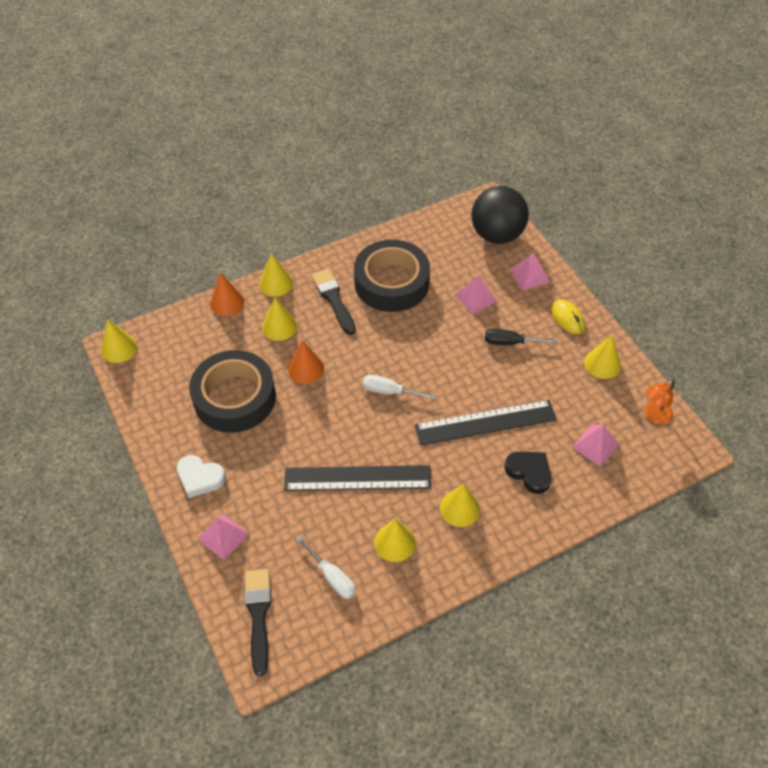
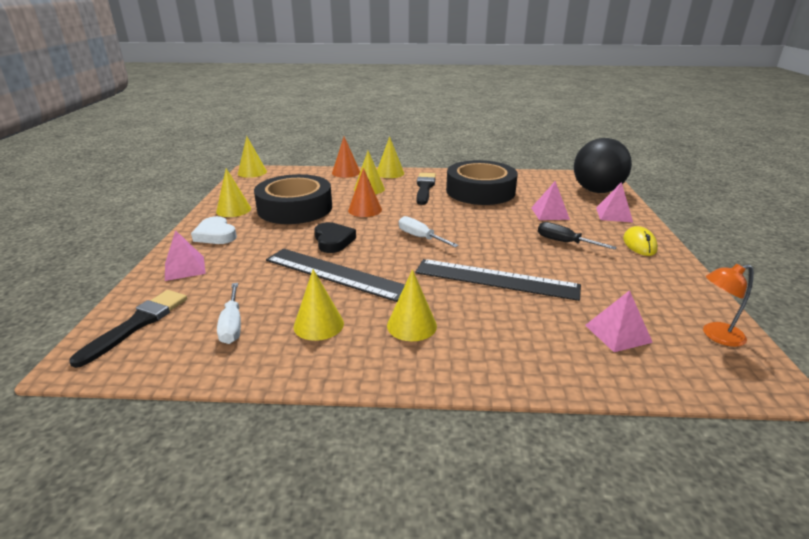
camera: 30 degrees right, 25 degrees down
black heart [505,452,551,494] -> black heart moved to [314,222,356,253]
yellow cone [584,335,621,379] -> yellow cone moved to [216,168,251,217]

